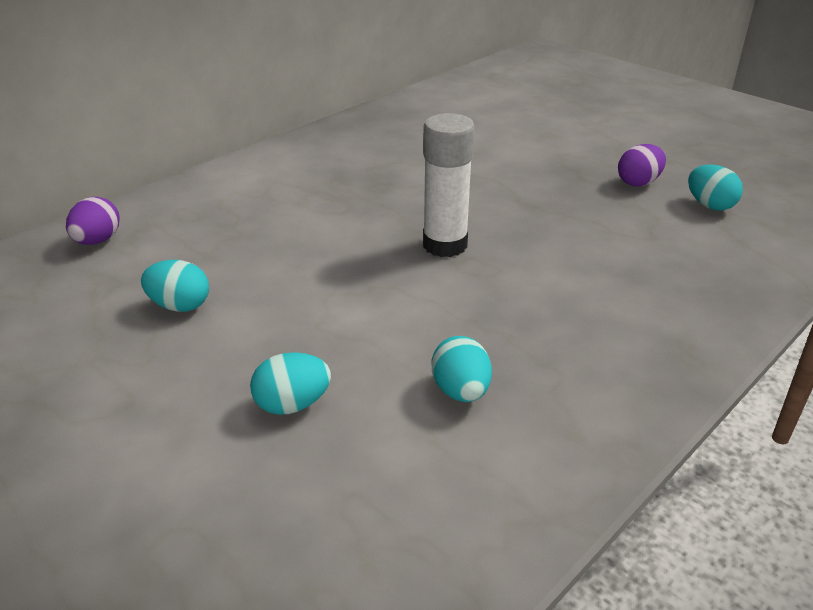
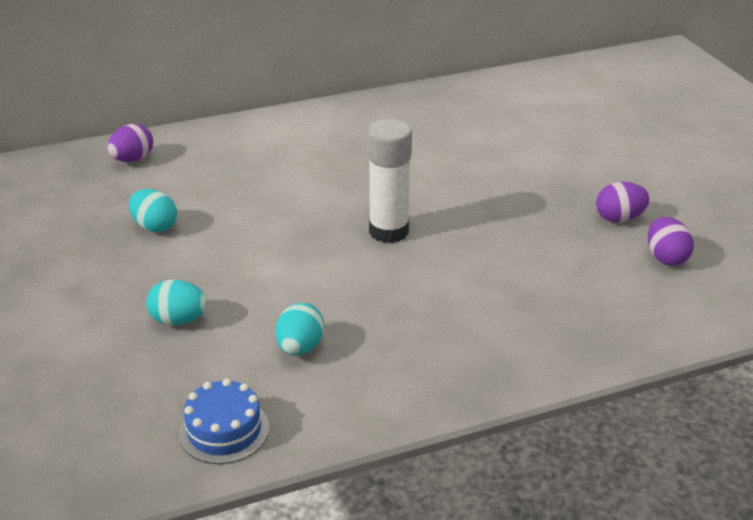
camera: 25 degrees right, 0 degrees up
turquoise egg [688,164,743,211] -> purple egg [648,217,694,266]
none -> blue cake [179,379,269,464]

